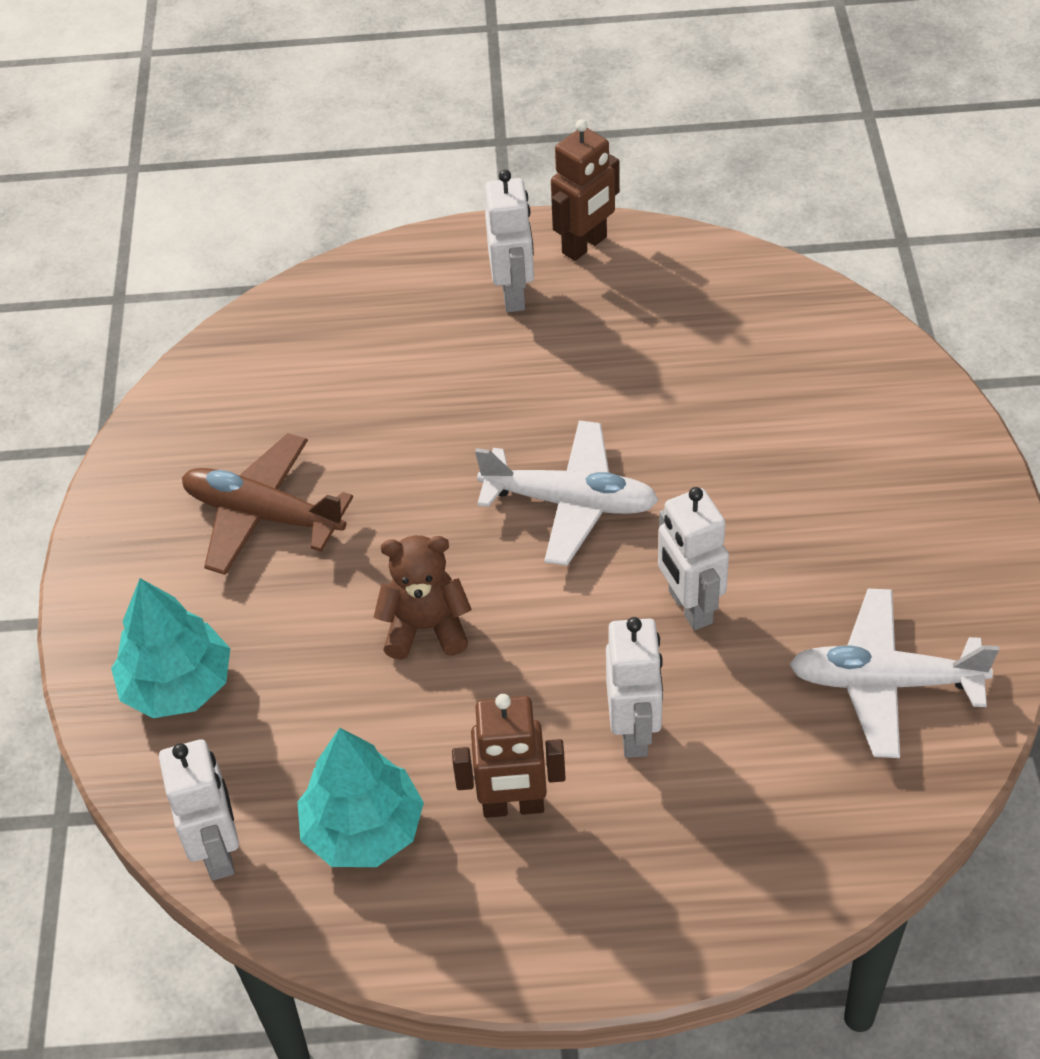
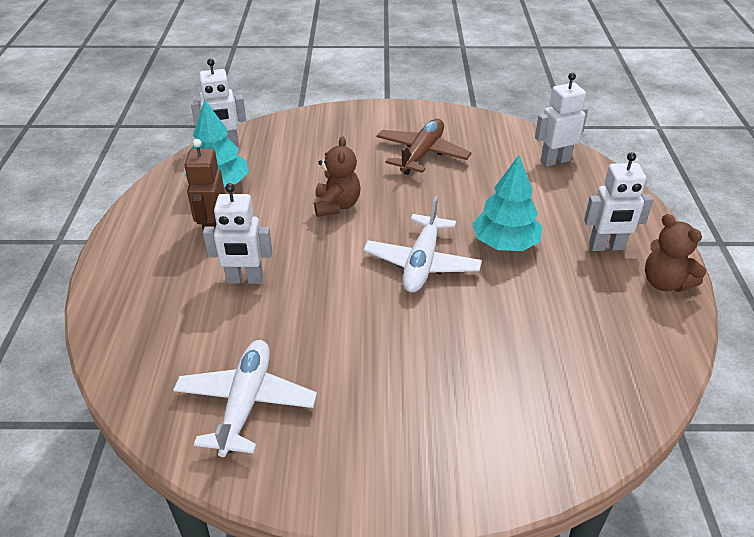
camera: 90 degrees right, 10 degrees down
turquoise tree [111,578,230,718] -> turquoise tree moved to [472,155,542,251]
brown robot [551,119,620,261] -> brown teddy bear [645,214,706,292]
white robot [658,487,729,630] -> white robot moved to [535,73,588,166]

